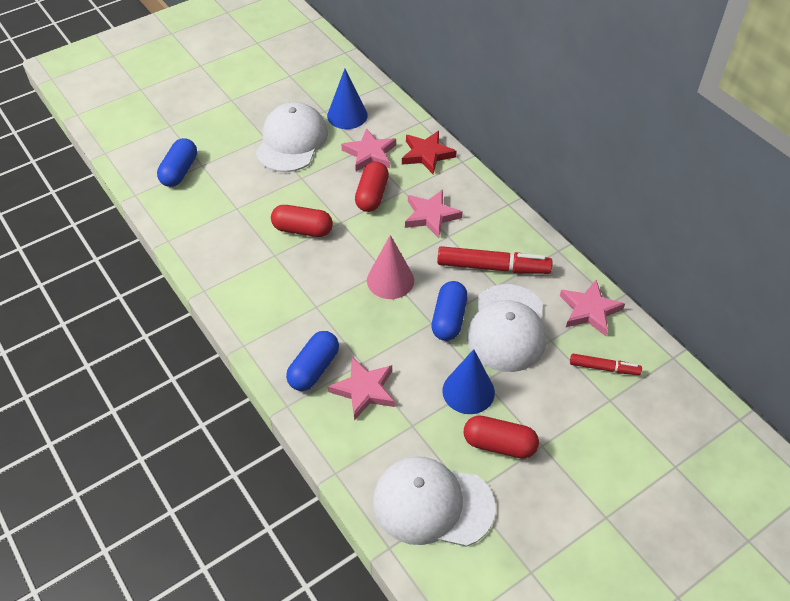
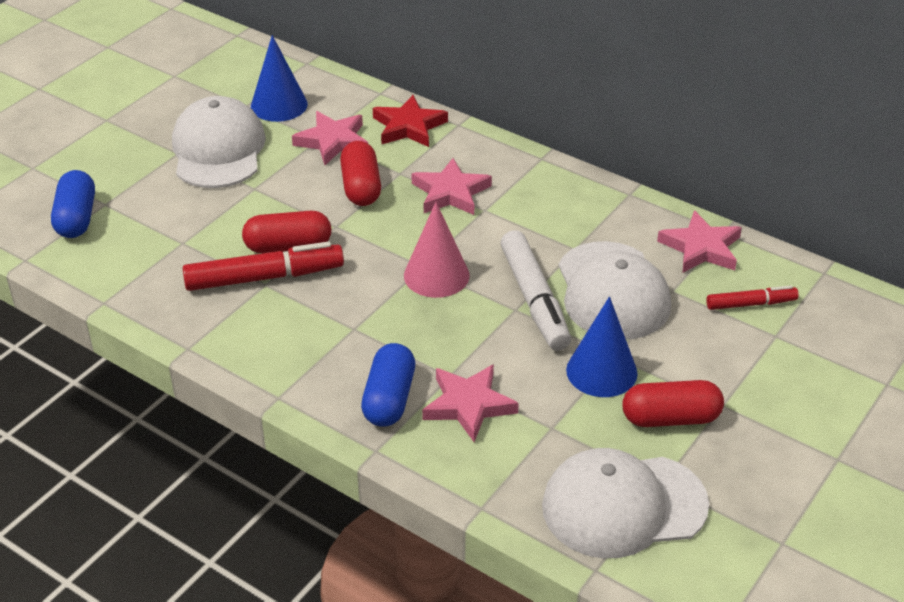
camera: 20 degrees left, 10 degrees down
blue capsule [431,281,468,341] -> white marker [501,230,571,351]
red marker [437,246,553,274] -> red marker moved to [182,241,344,291]

